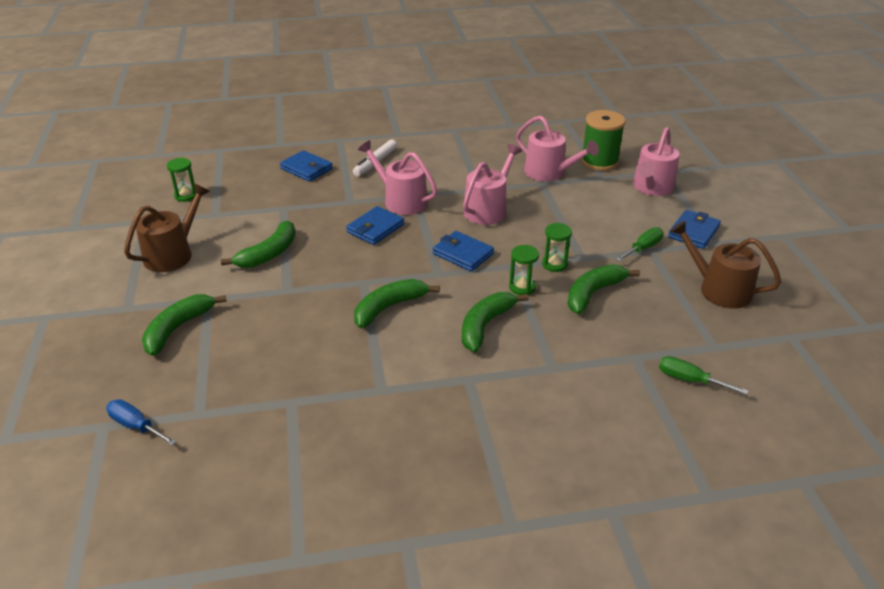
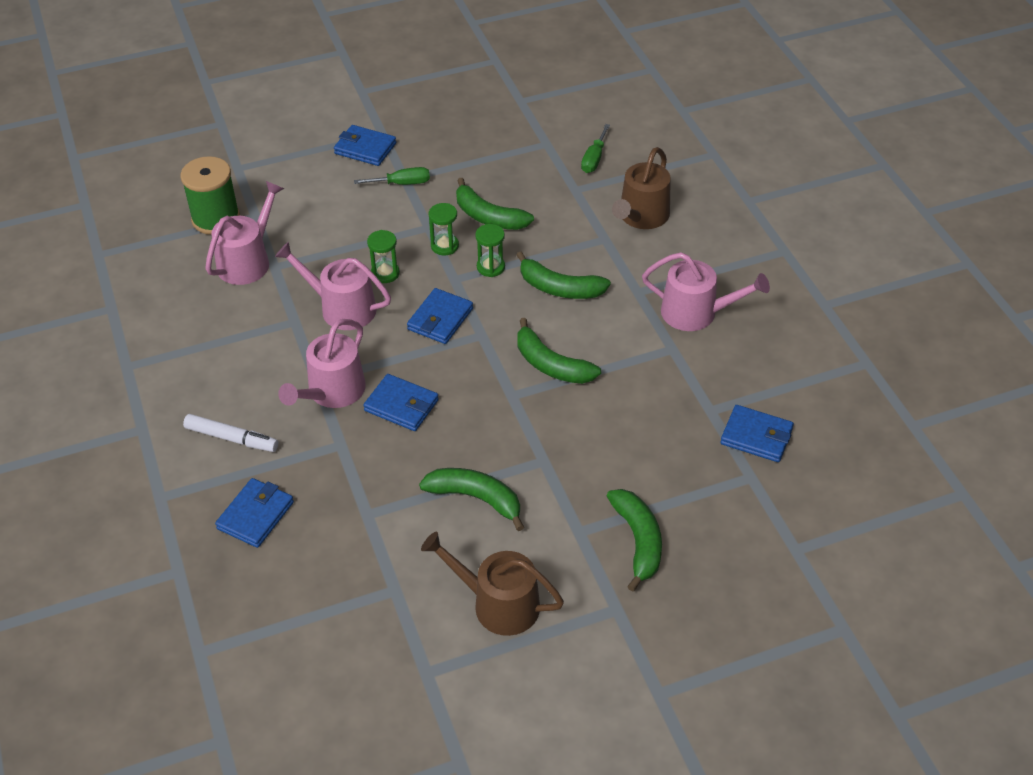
camera: 100 degrees left, 10 degrees up
blue screwdriver [106,399,177,446] -> none
green banana [142,294,227,356] -> green banana turned 120 degrees counterclockwise [607,489,662,591]
green hourglass [167,158,196,202] -> green hourglass moved to [367,230,400,283]
green screwdriver [616,227,664,262] -> green screwdriver turned 135 degrees clockwise [354,167,430,185]
pink watering can [633,127,679,196] -> pink watering can moved to [642,252,770,331]
brown watering can [670,220,781,309] -> brown watering can moved to [612,147,671,229]
none -> blue wallet [720,405,794,462]

